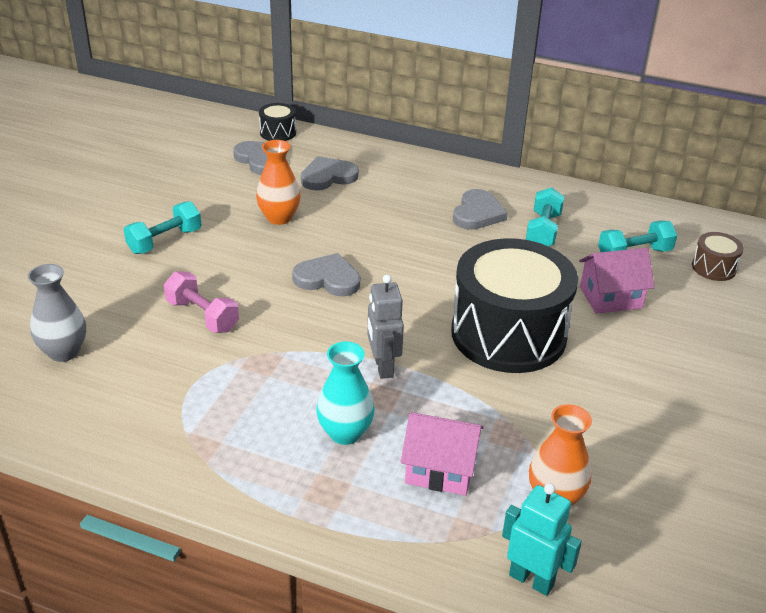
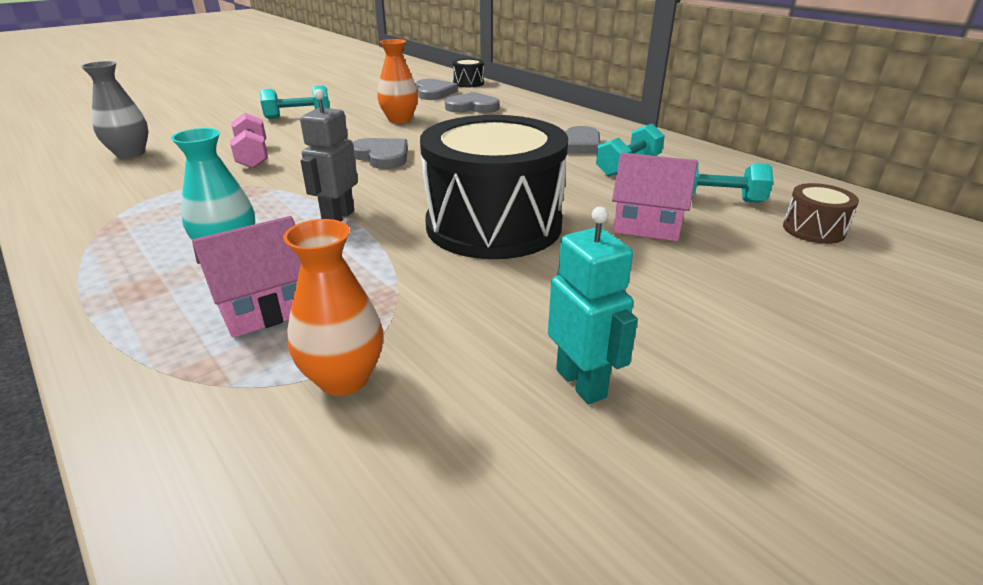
camera: 30 degrees right, 5 degrees down
pink house [401,412,484,496] -> pink house turned 75 degrees counterclockwise [192,216,301,338]
turquoise robot [502,483,582,596] -> turquoise robot moved to [548,207,638,404]

